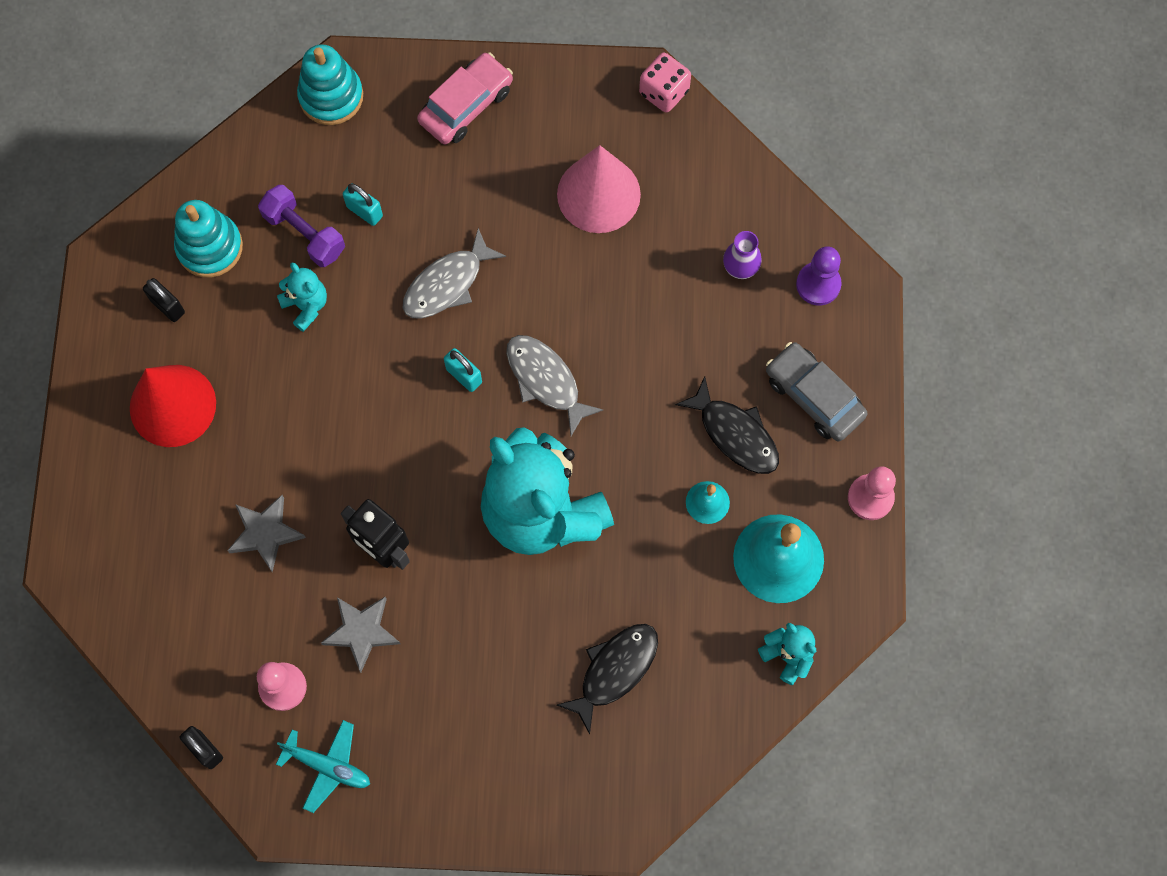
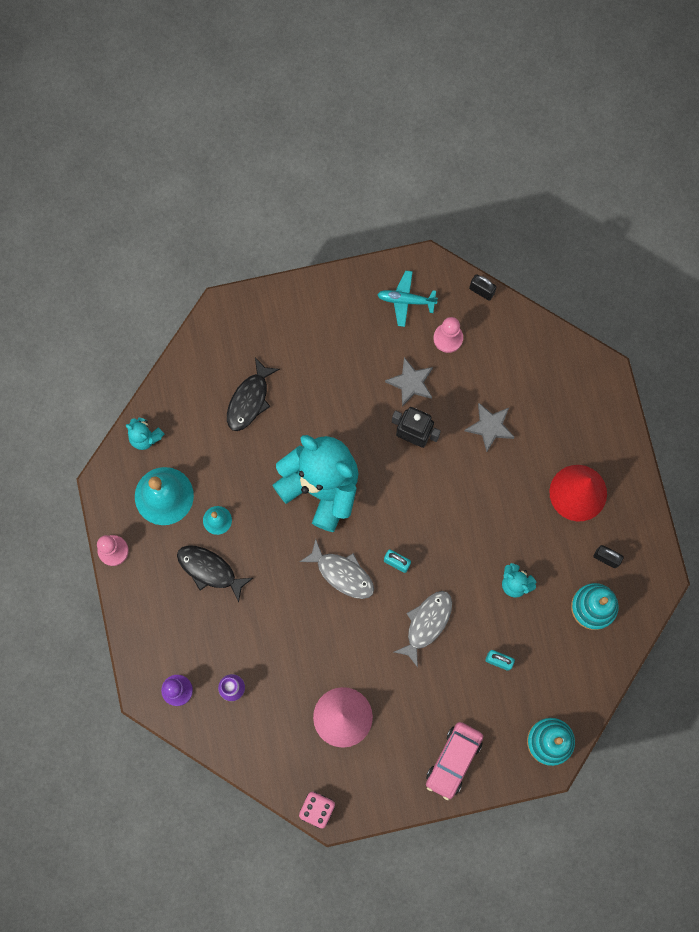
camera: 165 degrees right, 5 degrees up
purple dumbbell [258,185,345,267] -> none
grey car [766,342,867,441] -> none

